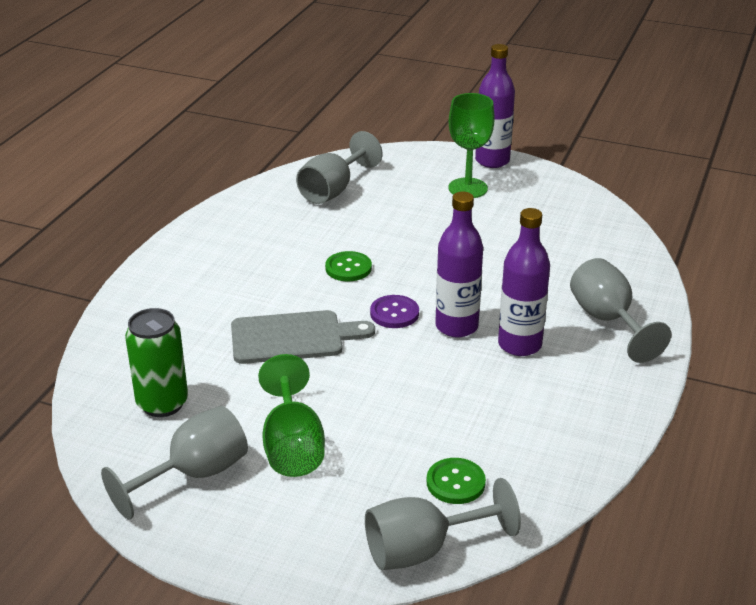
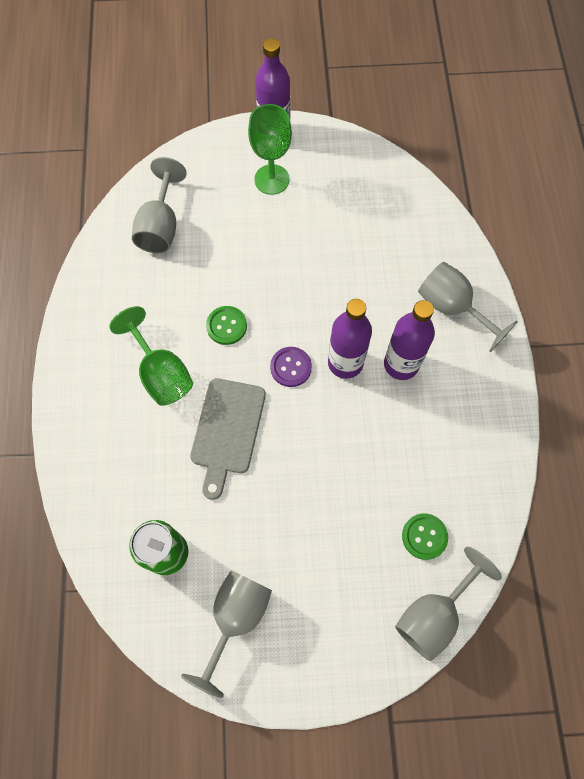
camera: 25 degrees left, 35 degrees up
grey cutting board [231,310,375,364] -> grey cutting board turned 135 degrees clockwise [190,378,266,500]
green goblet [258,354,325,477] -> green goblet moved to [109,306,193,406]

